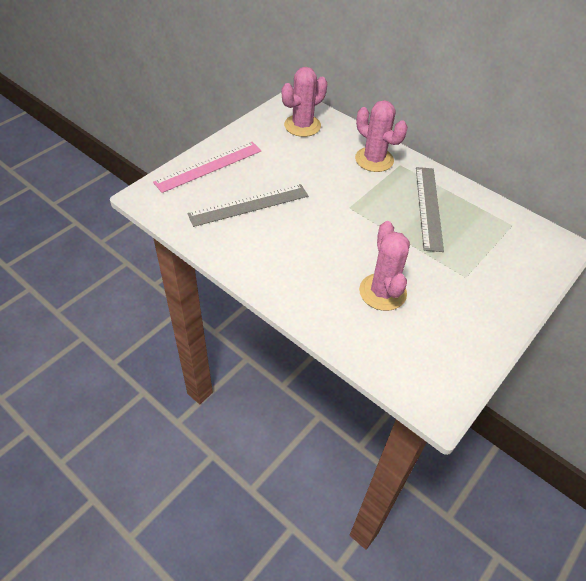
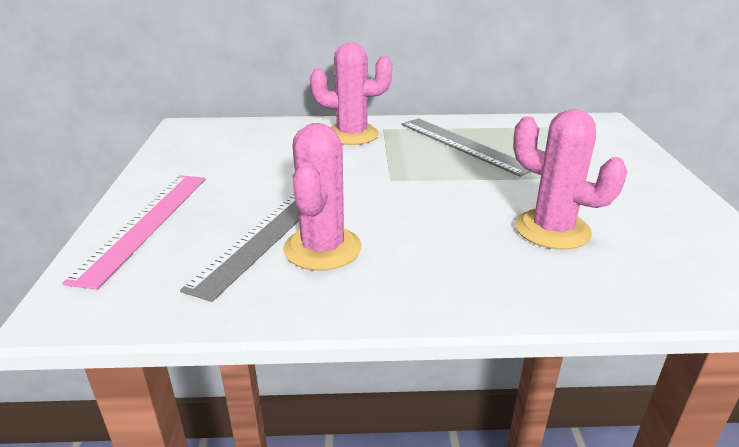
camera: 40 degrees left, 20 degrees down
pink cactus [282,67,327,137] -> pink cactus moved to [283,123,361,270]

